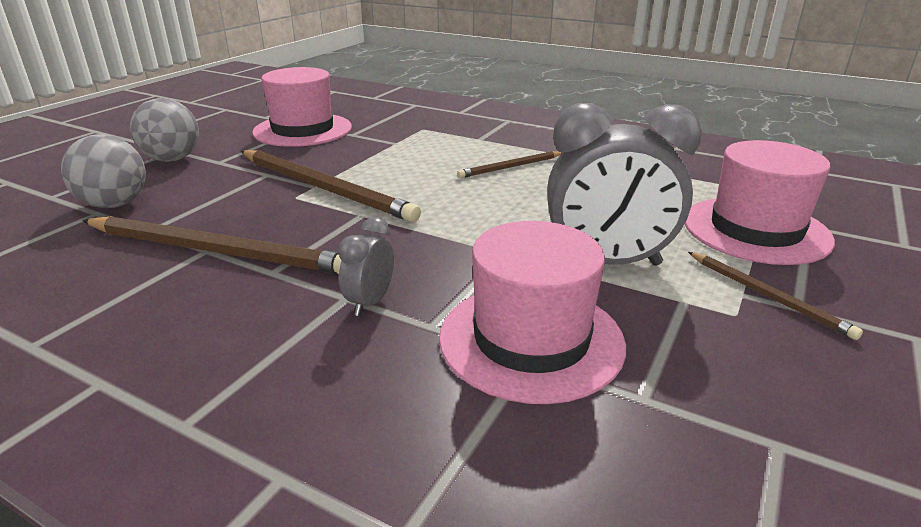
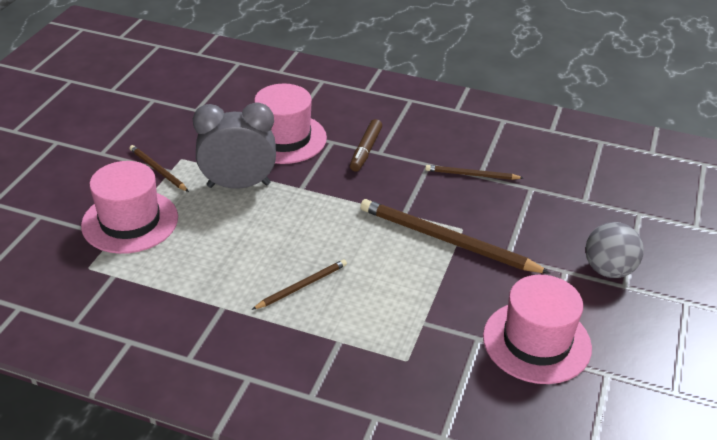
camera: 170 degrees right, 10 degrees up
grey ball [61,134,146,208] -> none
brown pencil [82,216,341,274] -> brown pencil [425,165,523,180], size x0.52
grey clock [338,217,394,316] -> brown marker [350,119,382,171]

